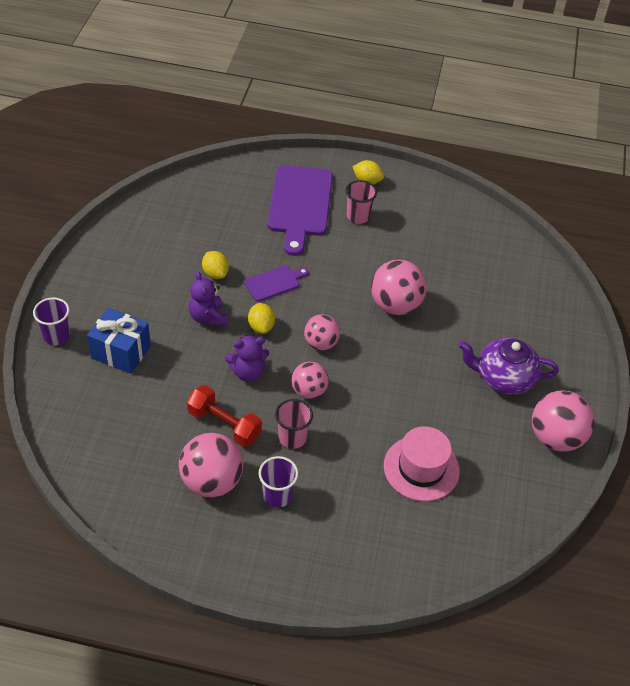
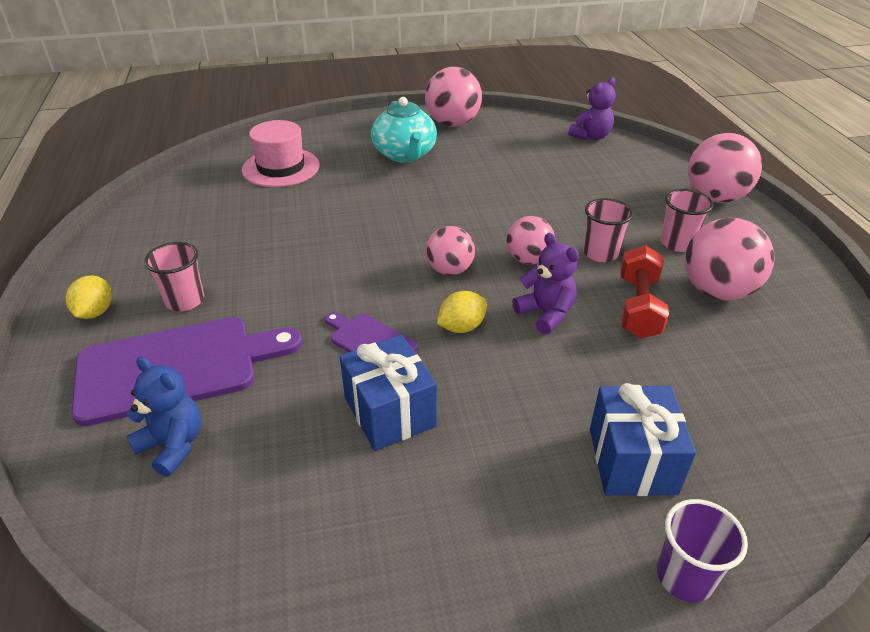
camera: 110 degrees left, 10 degrees down
purple teddy bear [189,271,227,326] -> purple teddy bear moved to [568,77,616,140]
yellow lemon [202,251,229,279] -> blue gift [340,335,437,451]
purple cup [259,456,298,508] -> pink cup [660,189,713,252]
pink ball [371,260,427,315] -> pink ball moved to [688,133,762,203]
pink hat [384,426,460,501] -> pink hat moved to [242,120,320,187]
purple teapot [458,338,559,395] -> turquoise teapot [371,97,437,163]
none -> blue teddy bear [126,356,201,477]

